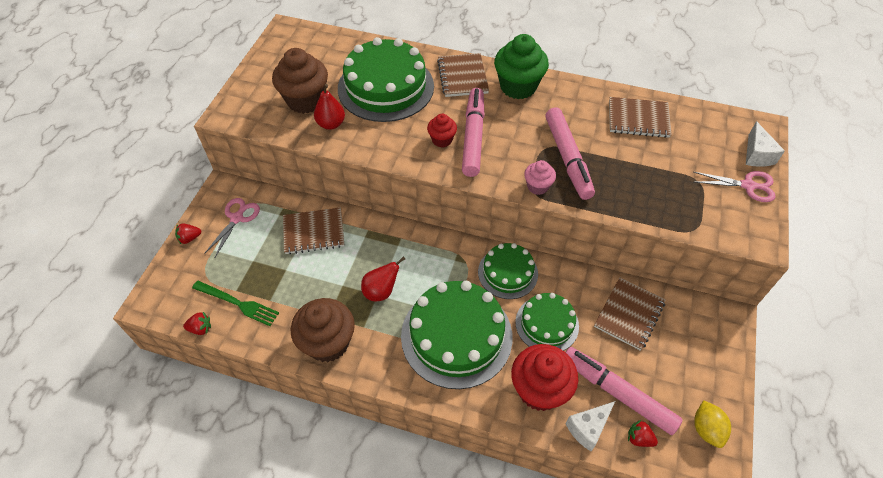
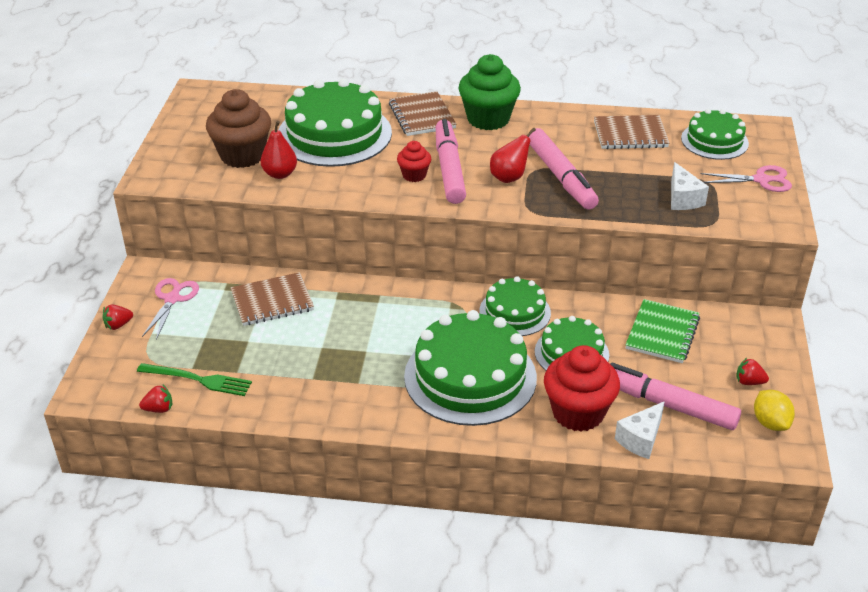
camera: 10 degrees left, 15 degrees down
brown cupcake [291,298,355,362] -> none
red pear [361,256,405,301] -> red pear moved to [490,127,536,183]
pink cupcake [524,160,556,195] -> none
brown notebook [594,278,666,351] -> green notebook [625,299,700,363]
red strawberry [628,420,658,447] -> red strawberry moved to [736,358,769,385]
white cheese [746,121,785,167] -> white cheese moved to [671,162,709,210]
none -> green cake [681,109,749,160]

